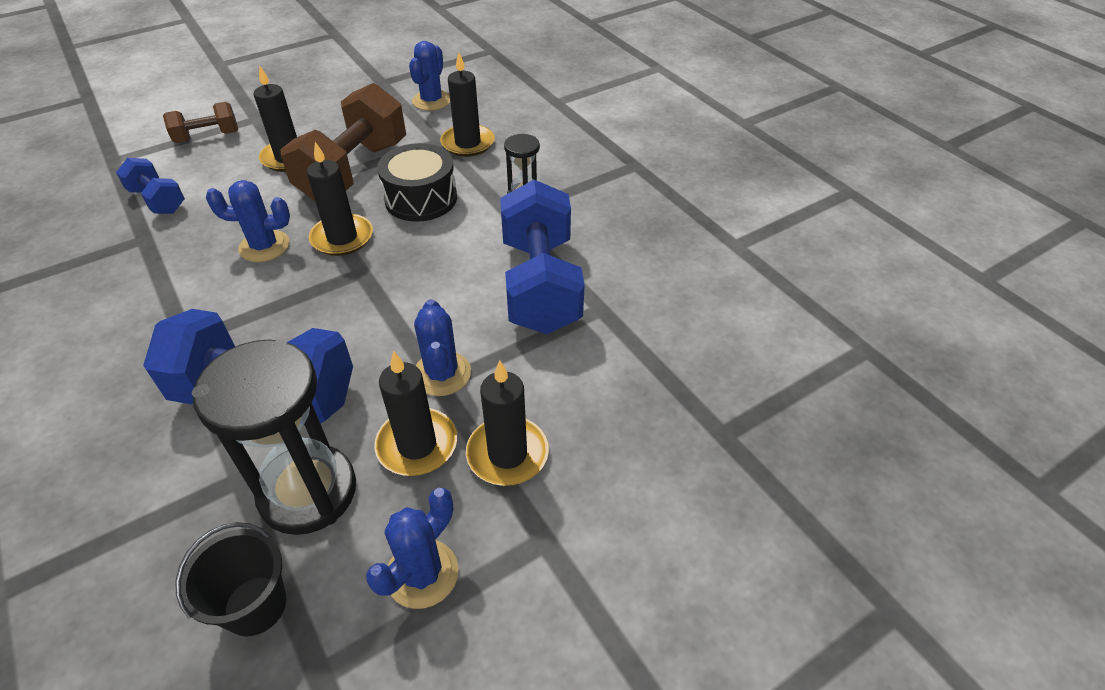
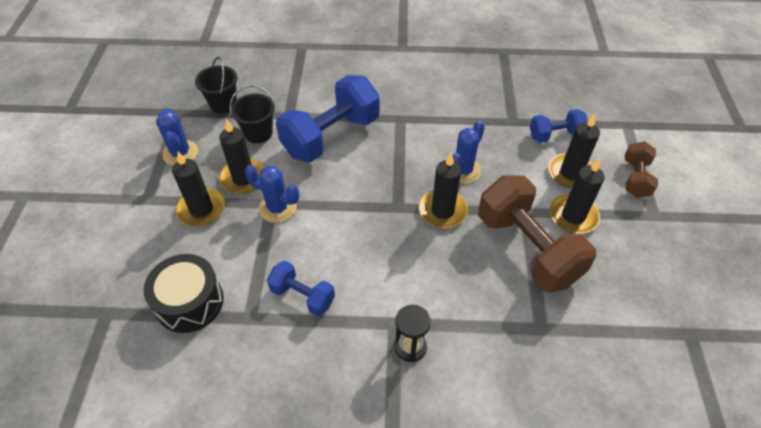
camera: 125 degrees right, 5 degrees up
black hourglass [192,339,356,535] -> black bucket [230,85,275,143]
black drum [377,143,457,222] -> black drum moved to [143,254,224,333]
blue cactus [409,41,450,111] -> none
black candle [440,52,495,157] -> black candle moved to [549,114,600,189]
blue dumbbell [500,180,585,334] -> blue dumbbell [267,261,335,317], size x0.52

